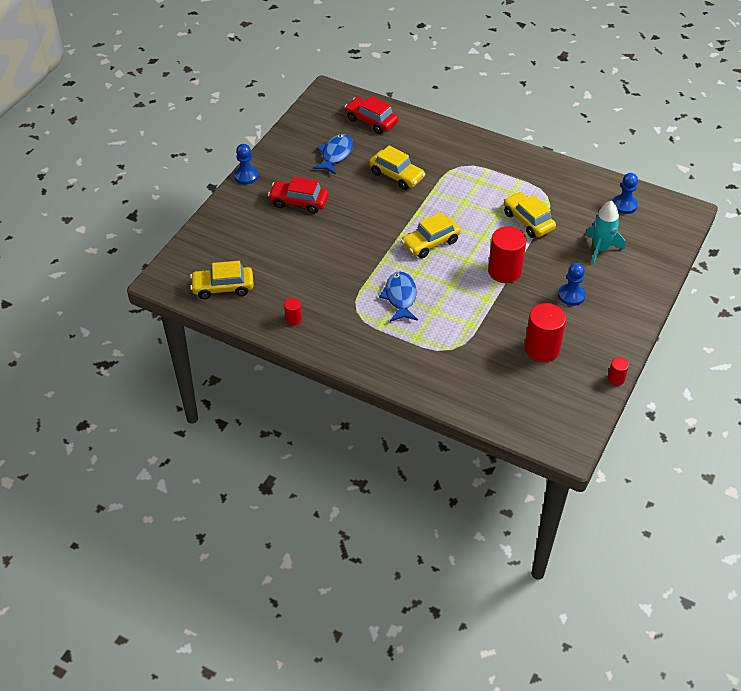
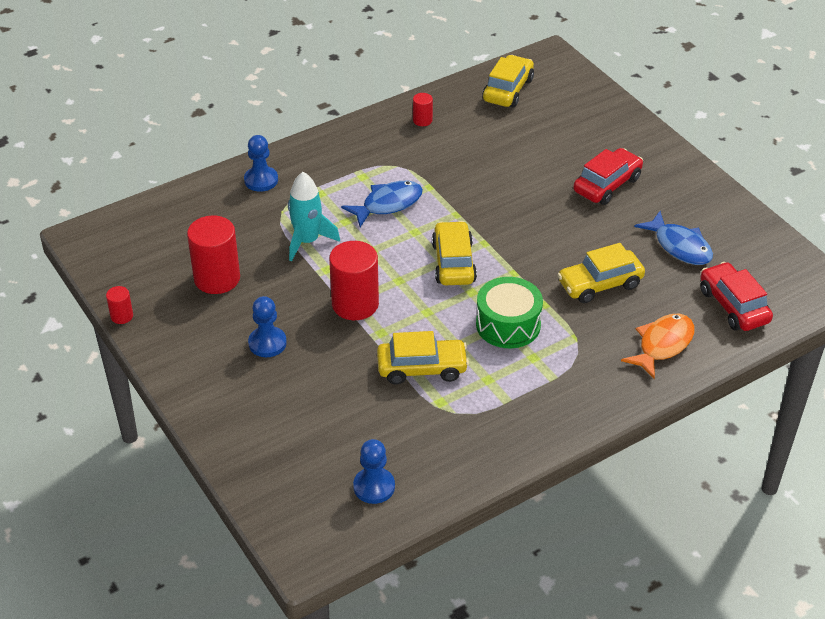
camera: 120 degrees right, 5 degrees down
blue pawn [234,144,259,185] -> blue pawn moved to [244,135,278,192]
red car [345,96,398,134] -> red car turned 90 degrees counterclockwise [700,262,773,331]
blue fish [379,271,418,322] -> blue fish turned 60 degrees counterclockwise [341,181,423,227]
turquoise rocket [585,201,625,265] -> turquoise rocket moved to [288,172,340,262]
none -> green drum [476,277,543,348]
none -> orange fish [621,314,695,380]

